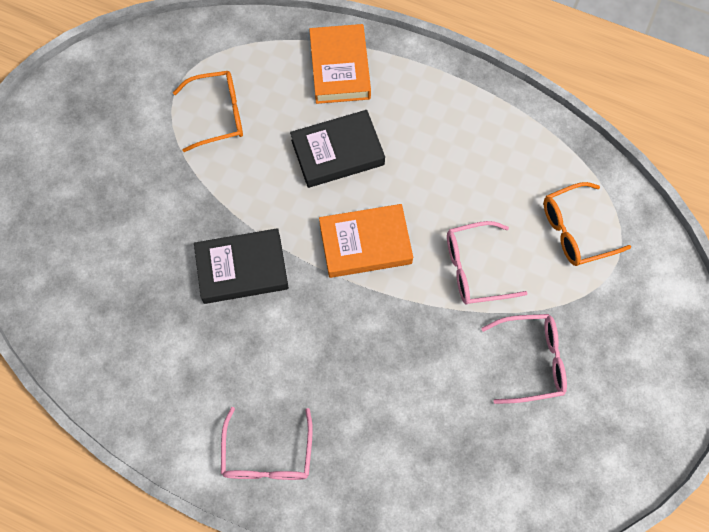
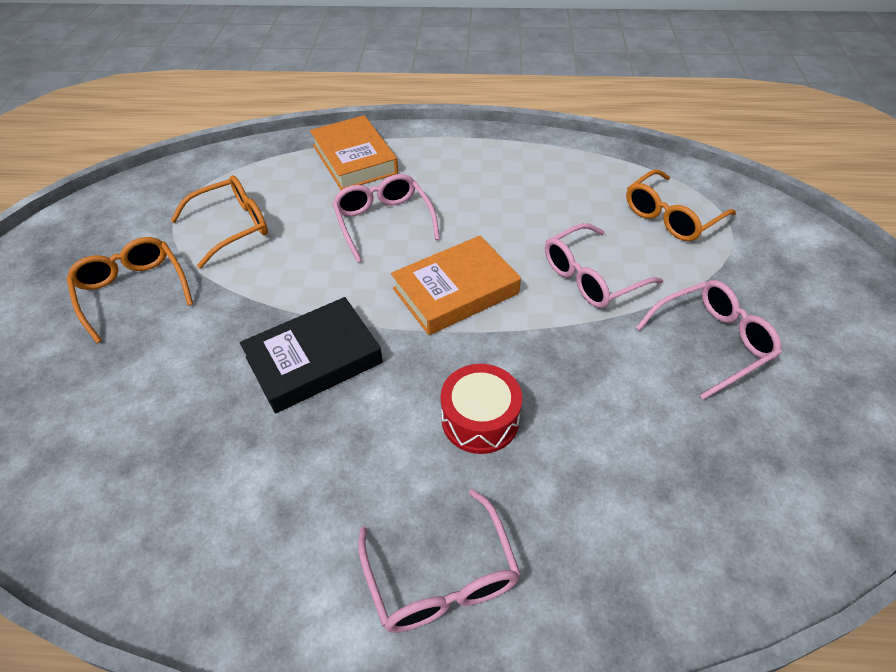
camera: 20 degrees left, 20 degrees down
black book [290,110,385,188] -> pink glasses [332,174,440,262]
none -> orange glasses [67,237,193,343]
none -> red drum [440,364,522,454]

